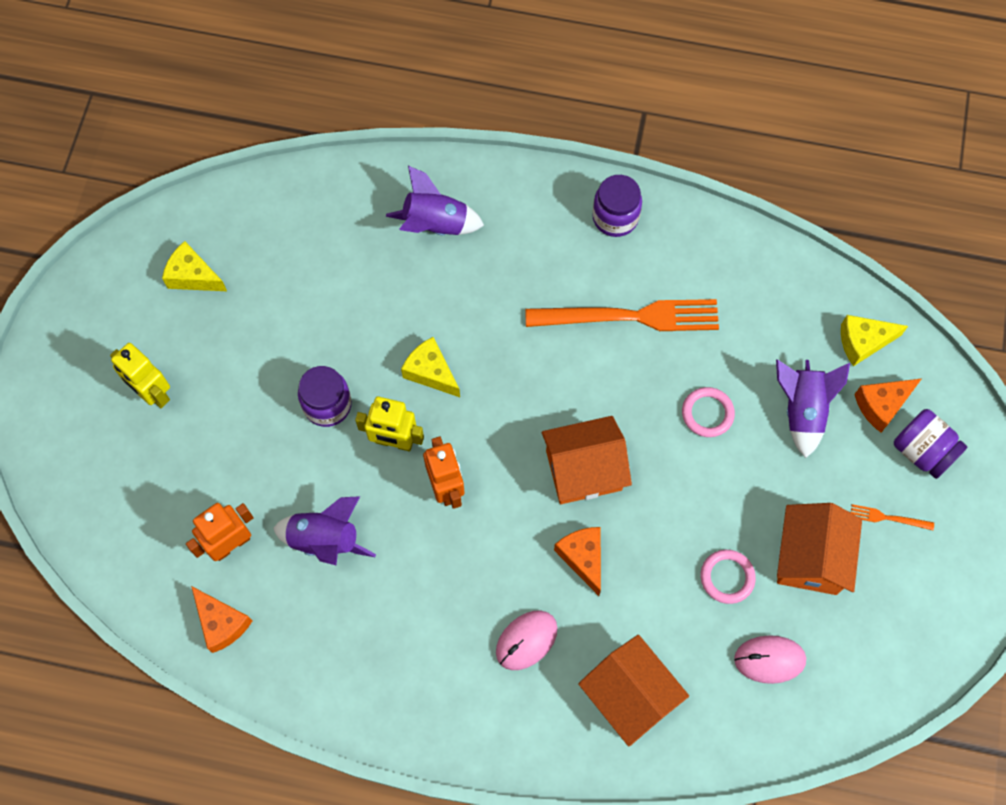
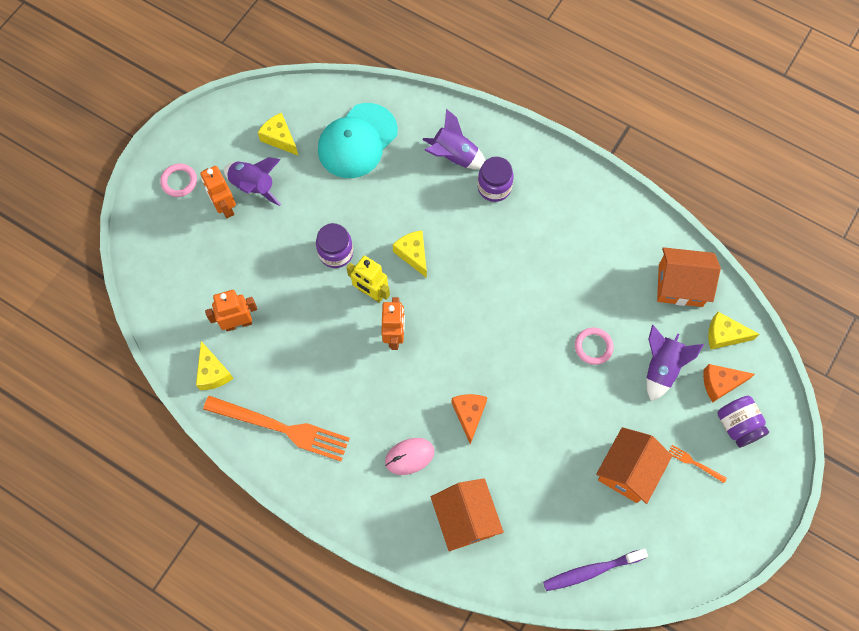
camera: 20 degrees right, 0 degrees up
yellow robot [110,343,170,408] -> orange robot [200,166,236,219]
orange cheese [191,586,252,653] -> yellow cheese [196,341,234,390]
purple rocket [273,496,376,565] -> purple rocket moved to [224,157,281,206]
orange fork [525,299,719,331] -> orange fork moved to [203,396,350,461]
orange house [542,416,632,504] -> orange house moved to [657,247,721,307]
purple jar [592,175,642,237] -> purple jar moved to [478,156,514,202]
pink ring [701,550,756,604] -> pink ring moved to [160,164,197,197]
pink mouse [734,635,806,684] -> none
none -> turquoise cap [318,103,398,178]
none -> purple toothbrush [543,548,648,591]

